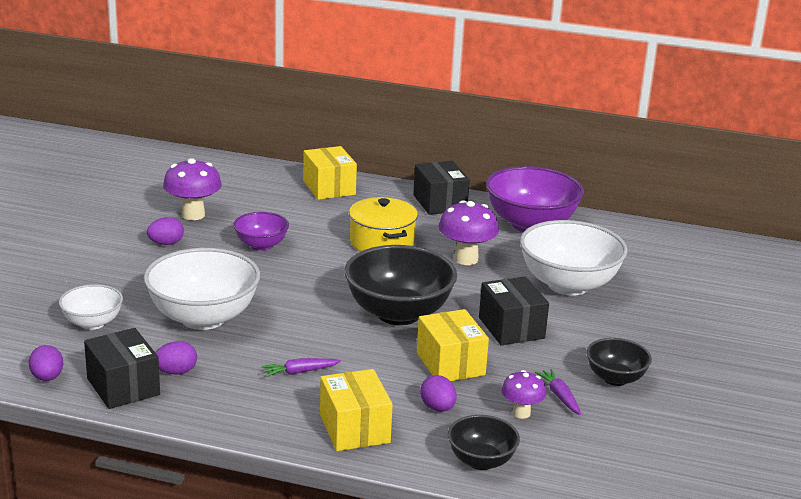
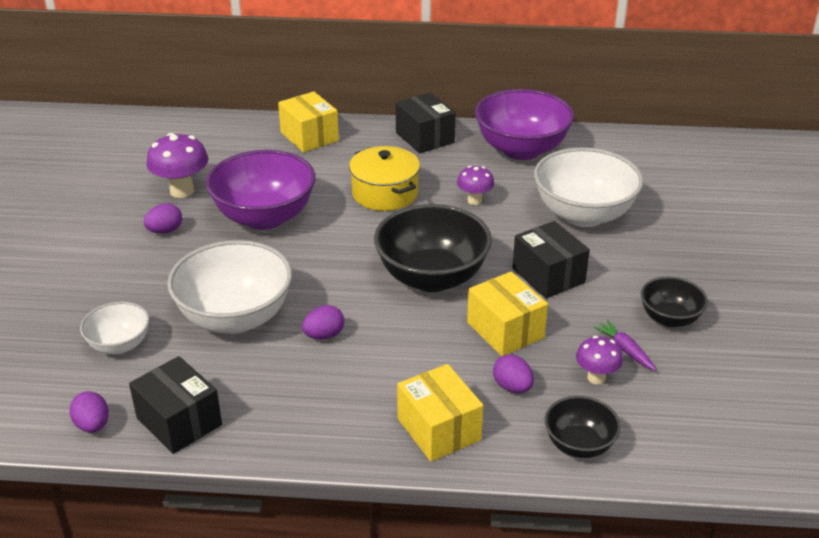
camera: 10 degrees left, 10 degrees up
purple egg [155,341,197,375] -> purple egg moved to [302,305,344,340]
purple bowl [233,212,289,251] -> purple bowl [206,150,316,230], size x1.85
purple carrot [262,358,341,377] -> none
purple mushroom [438,200,499,265] -> purple mushroom [457,166,494,205], size x0.61

